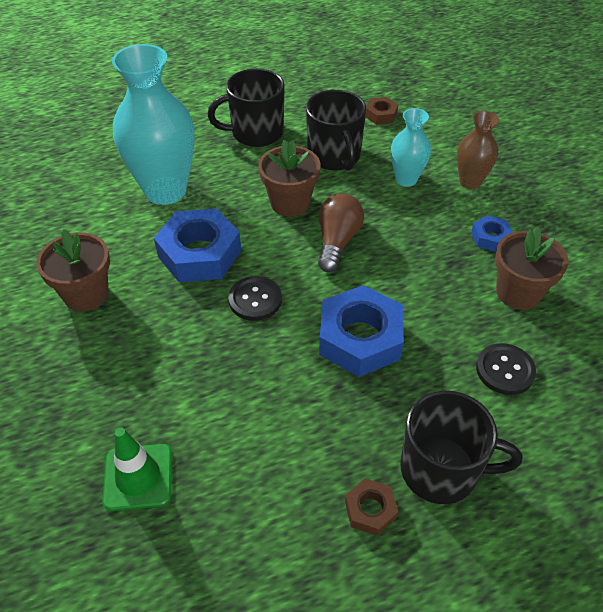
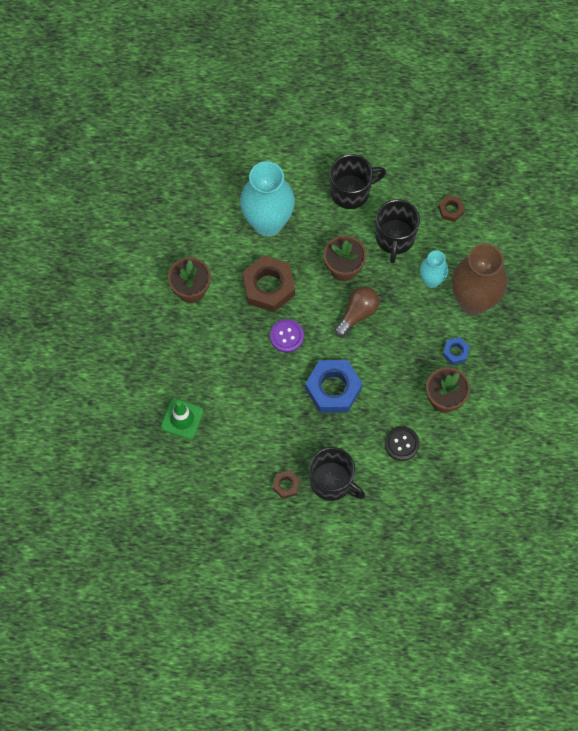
camera: 25 degrees right, 20 degrees up
blue nut [154,208,241,282] -> brown nut [242,255,295,312]
black mug [208,69,285,147] -> black mug turned 150 degrees clockwise [330,154,386,209]
black button [228,276,282,321] -> purple button [270,319,304,352]
brown vase [457,111,499,189] -> brown vase [452,243,507,315], size x1.90

